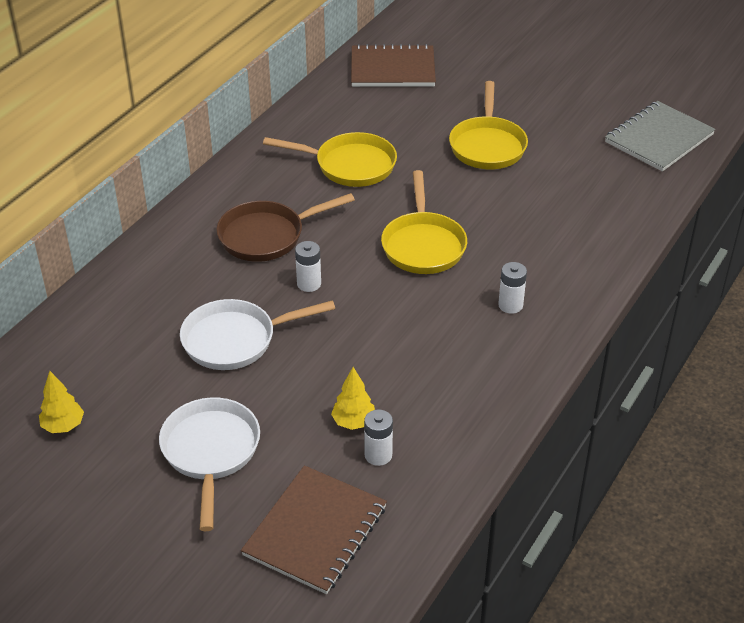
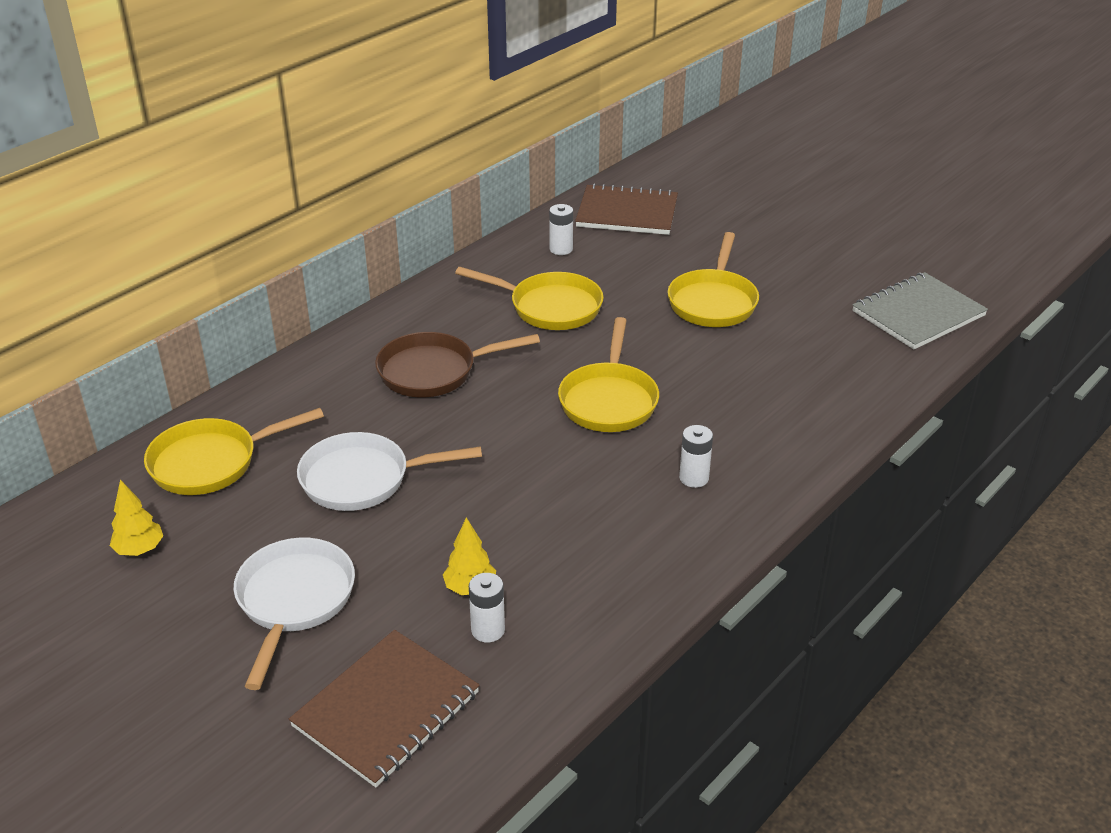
camera: 10 degrees right, 5 degrees down
white battery [295,241,321,292] -> white battery moved to [549,204,573,255]
none -> yellow pan [144,408,324,495]

